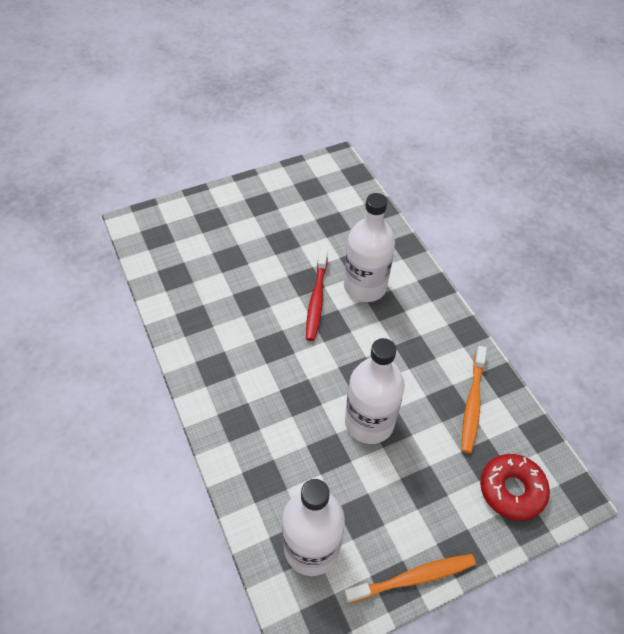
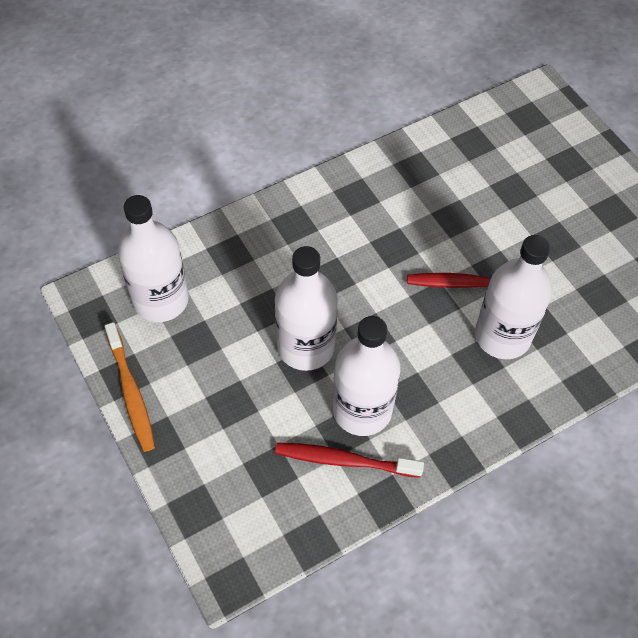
camera: 85 degrees right, 5 degrees up
orange toothbrush [462,346,487,453] -> red toothbrush [275,442,424,478]
red donut [480,454,550,521] -> none
none -> white bottle [333,316,401,436]

